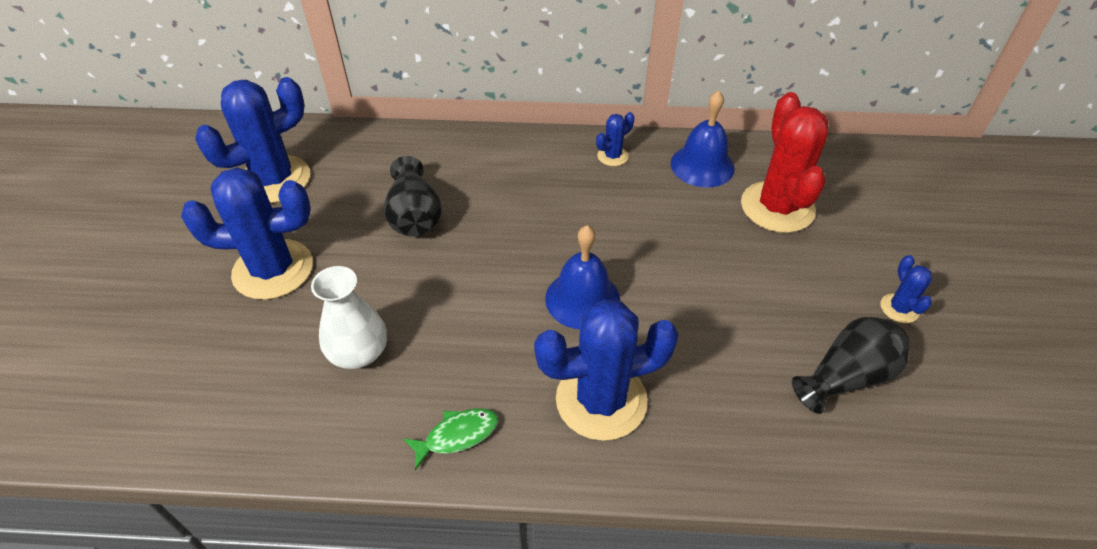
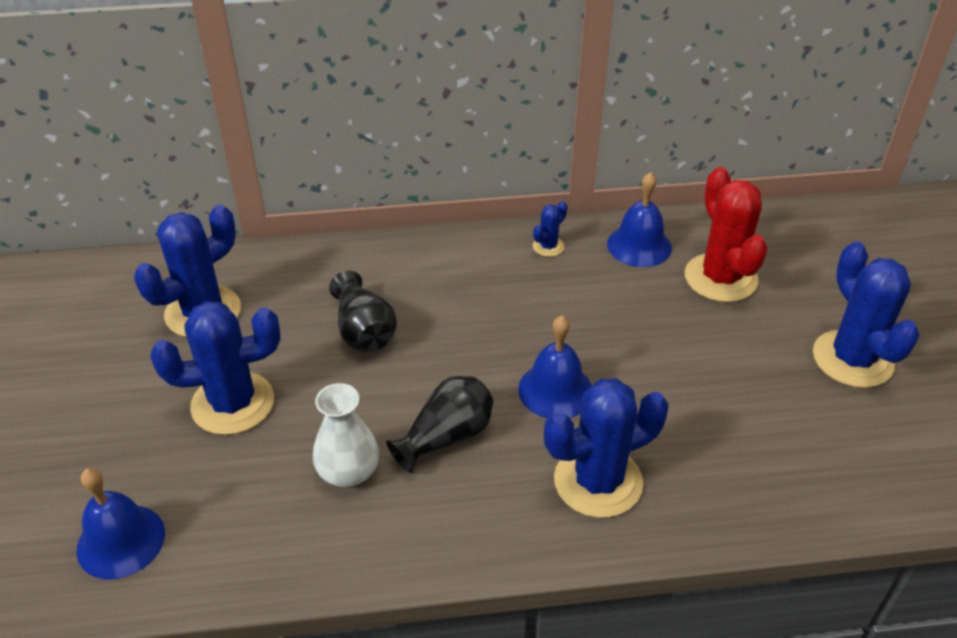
camera: 10 degrees left, 5 degrees down
green fish [403,408,498,470] -> none
black vase [792,317,910,414] -> black vase moved to [386,376,494,473]
blue cactus [881,255,932,323] -> blue cactus [813,242,920,388], size x2.20
none -> blue bell [76,468,165,579]

